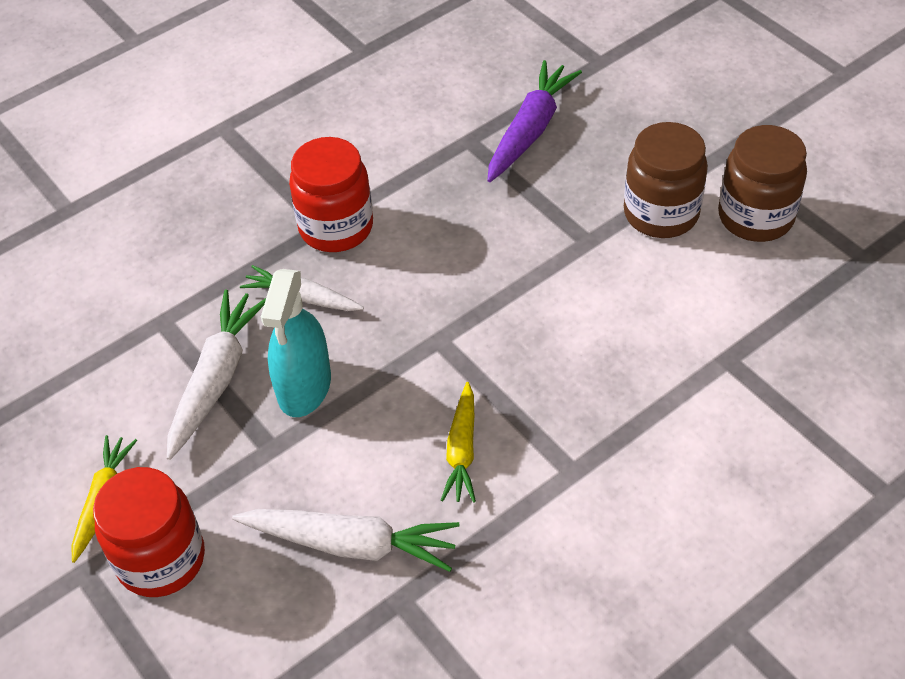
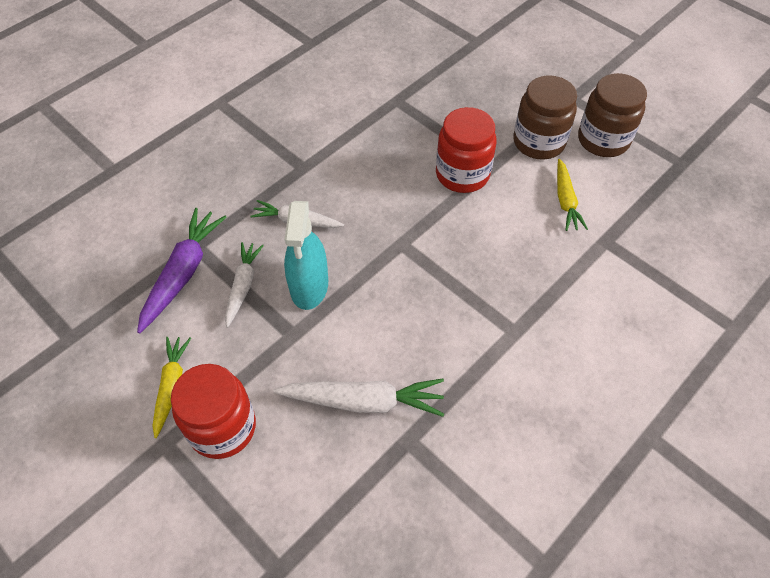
camera: 10 degrees left, 5 degrees up
white carrot [167,289,266,460] -> white carrot [225,242,264,328], size x0.65
red jar [289,137,373,252] -> red jar moved to [436,107,496,193]
yellow carrot [441,382,476,503] -> yellow carrot moved to [557,159,588,231]
purple carrot [487,60,582,182] -> purple carrot moved to [137,208,227,334]

